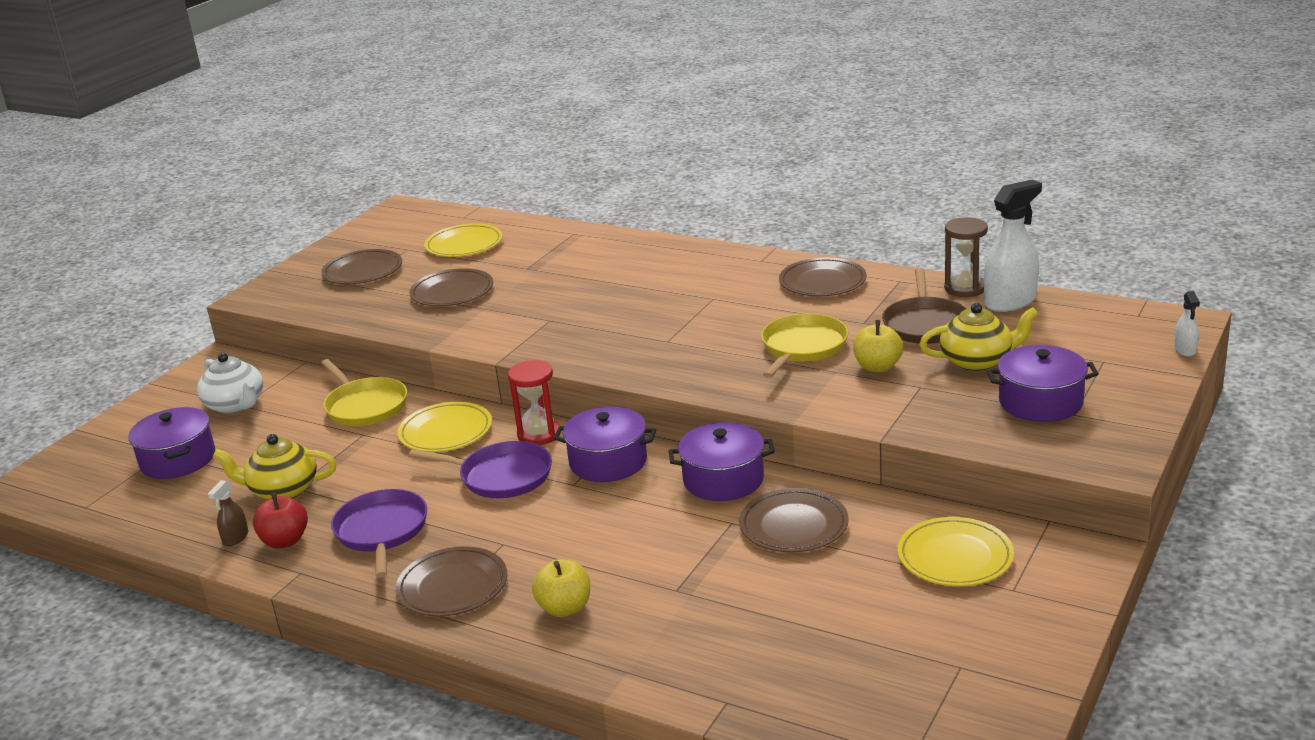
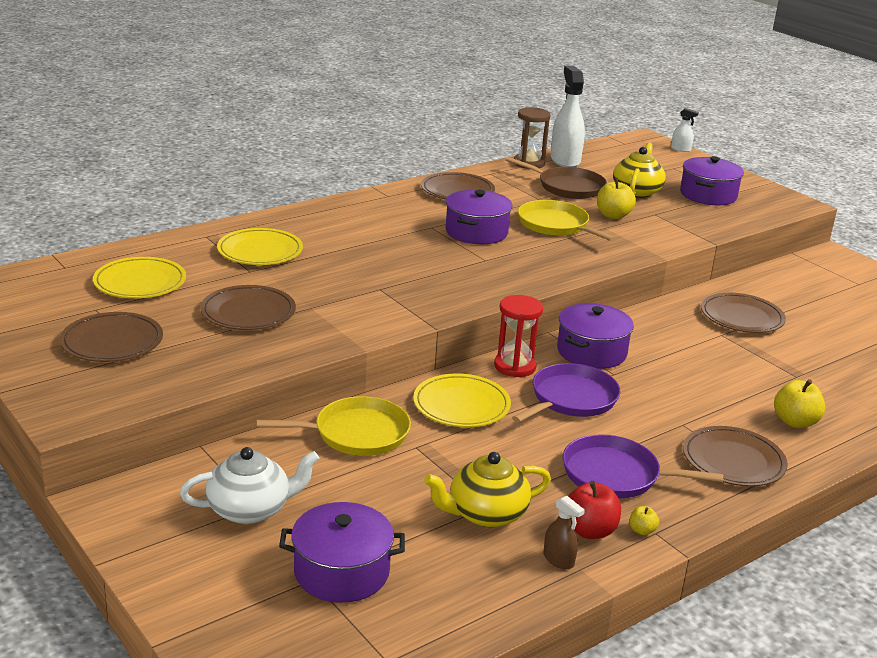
camera: 70 degrees left, 0 degrees up
yellow teapot [213,434,337,499] -> yellow teapot turned 45 degrees clockwise [424,452,551,528]
purple pot [669,422,775,501] -> purple pot moved to [446,190,513,244]
yellow plate [897,517,1014,586] -> yellow plate moved to [217,228,303,265]
none -> yellow apple [630,506,659,535]

